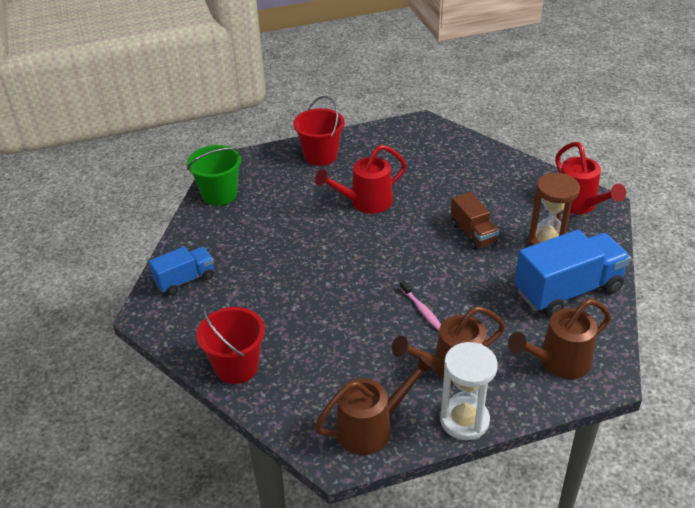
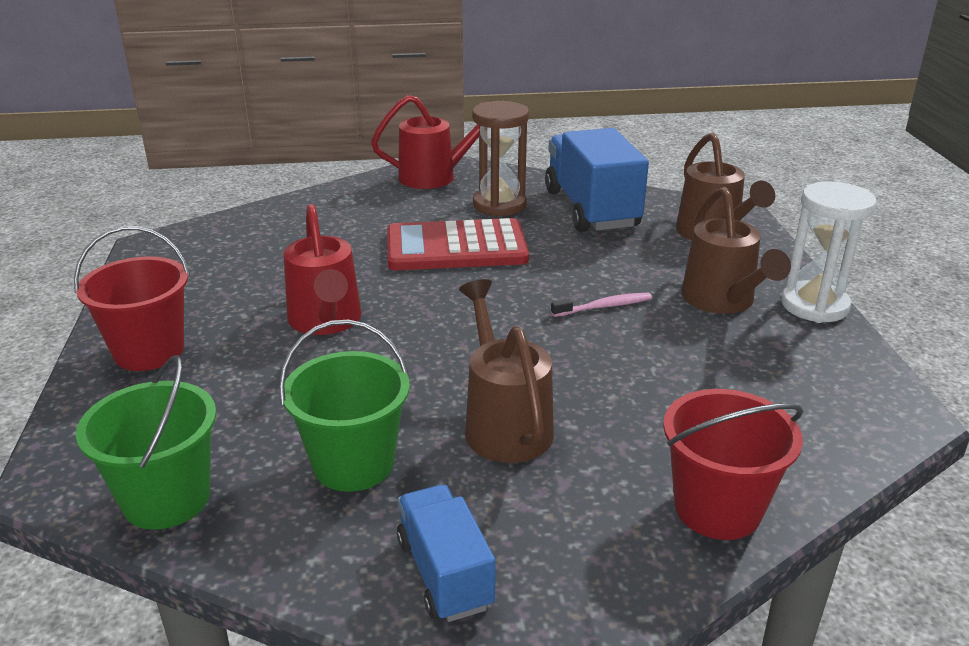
camera: 80 degrees left, 10 degrees down
brown watering can [315,354,435,455] -> brown watering can moved to [459,279,554,463]
brown truck [451,192,499,250] -> red calculator [387,218,529,270]
none -> green bucket [279,320,410,492]

